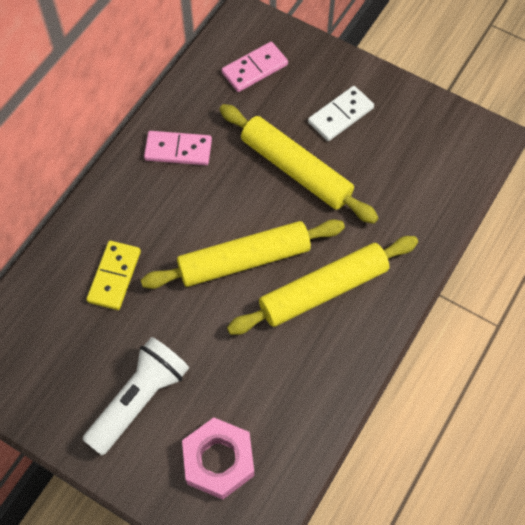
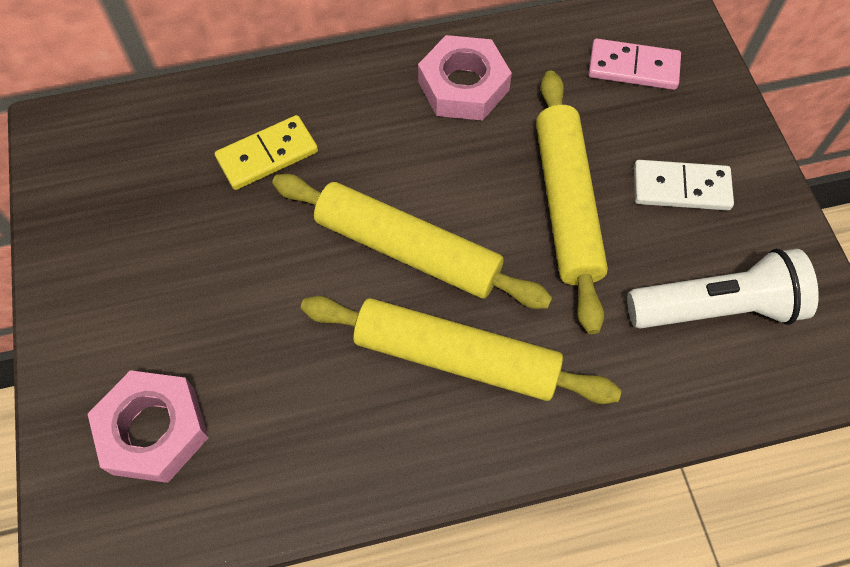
camera: 45 degrees right, 0 degrees up
white flashlight [82,337,189,455] -> white flashlight moved to [627,249,819,329]
pink domino [144,131,212,165] -> pink nut [418,35,512,121]

